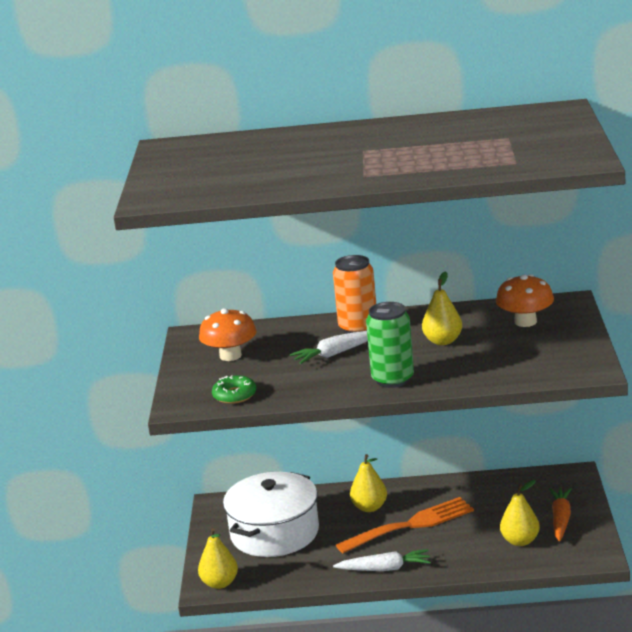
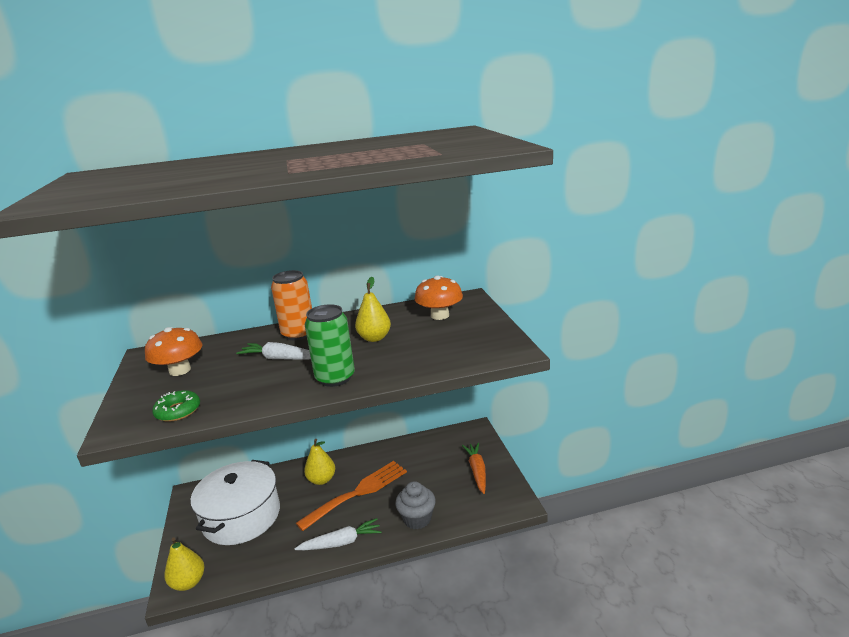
camera: 15 degrees left, 0 degrees up
white carrot [290,331,368,364] -> white carrot turned 60 degrees clockwise [236,342,311,360]
yellow pear [500,480,540,546] -> none
none -> grey cupcake [395,481,436,529]

